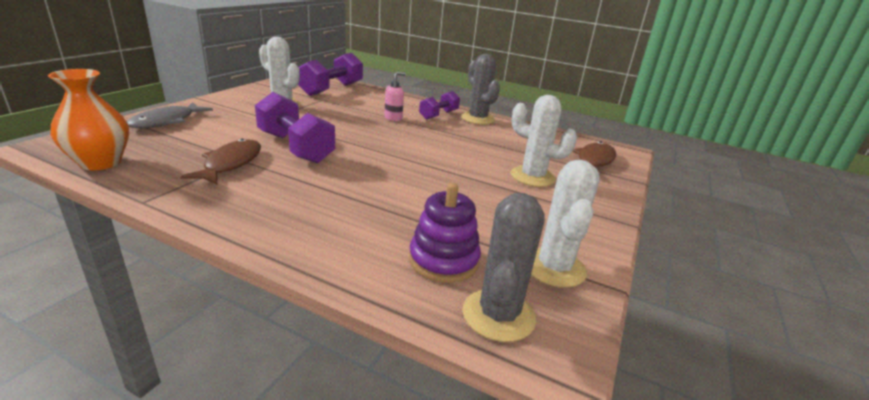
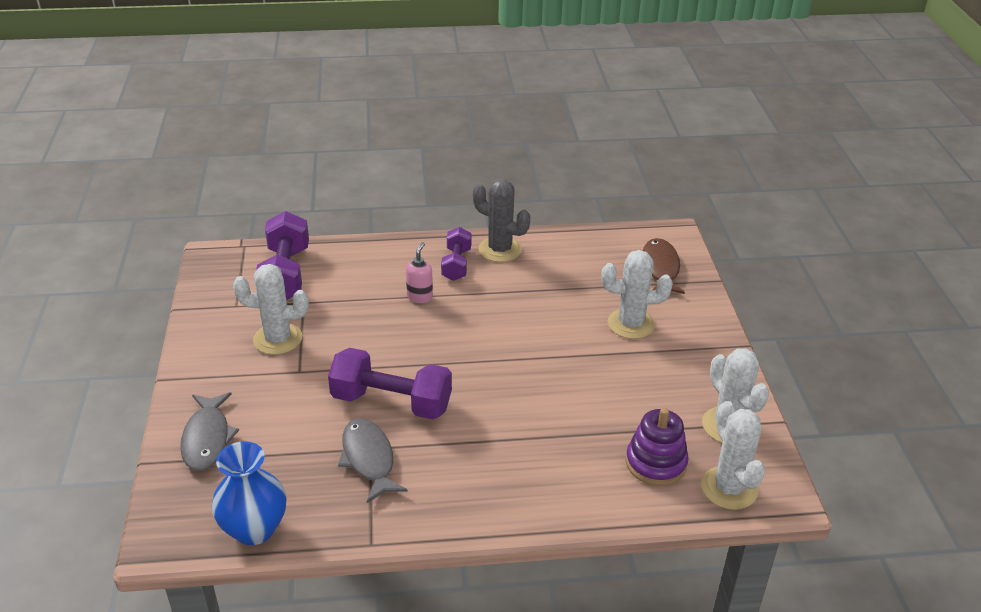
camera: 30 degrees left, 10 degrees up
orange vase [48,69,129,170] -> blue vase [212,441,287,545]
brown fish [180,139,261,185] -> grey fish [338,418,408,503]
grey cactus [462,193,545,342] -> white cactus [701,401,765,510]

